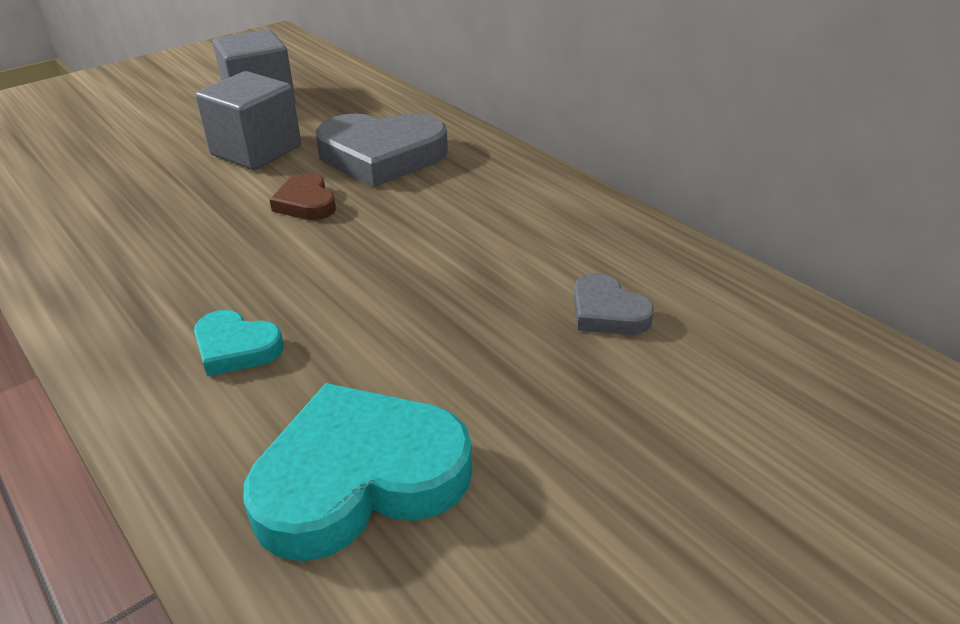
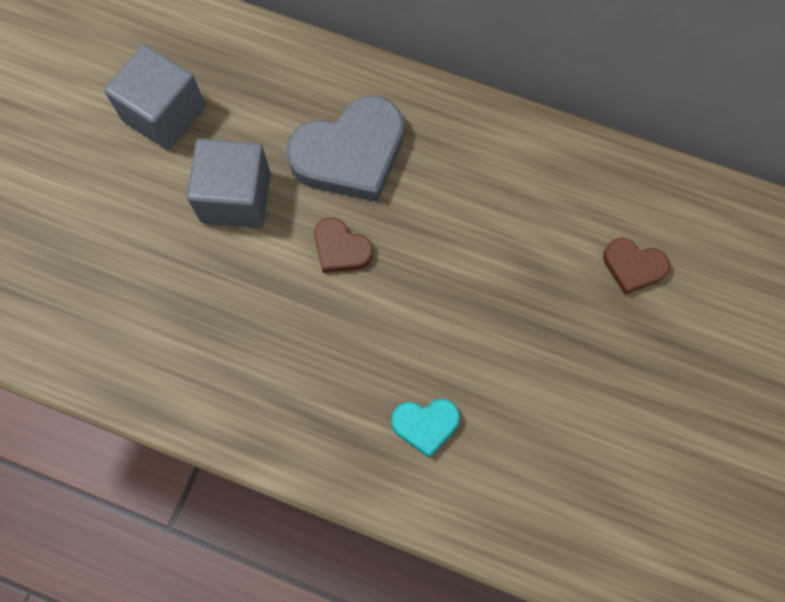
camera: 30 degrees left, 35 degrees up
turquoise heart [243,383,472,561] -> none
grey heart [574,273,654,335] -> brown heart [603,238,670,294]

